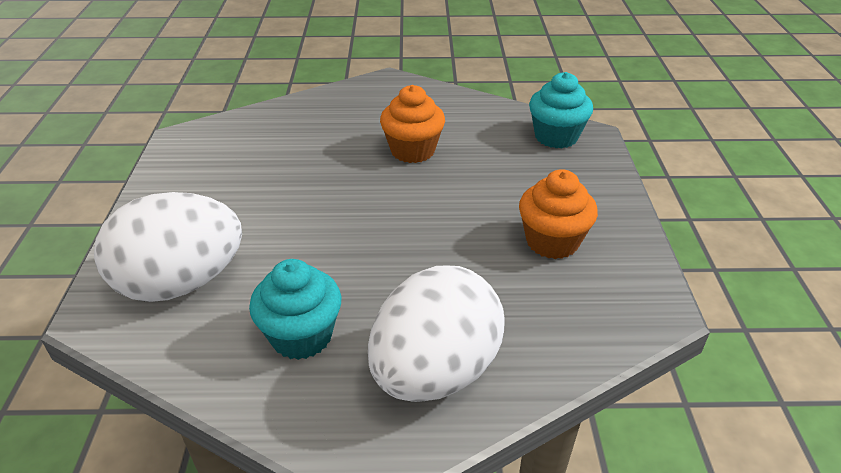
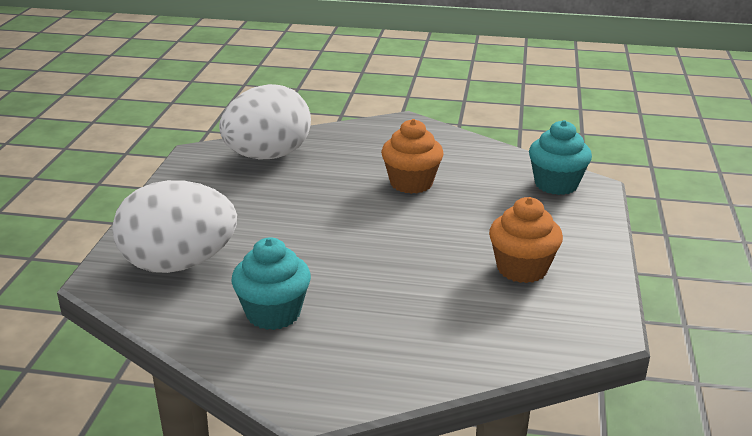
camera: 10 degrees right, 10 degrees down
white egg [368,266,505,402] -> white egg moved to [219,84,311,159]

